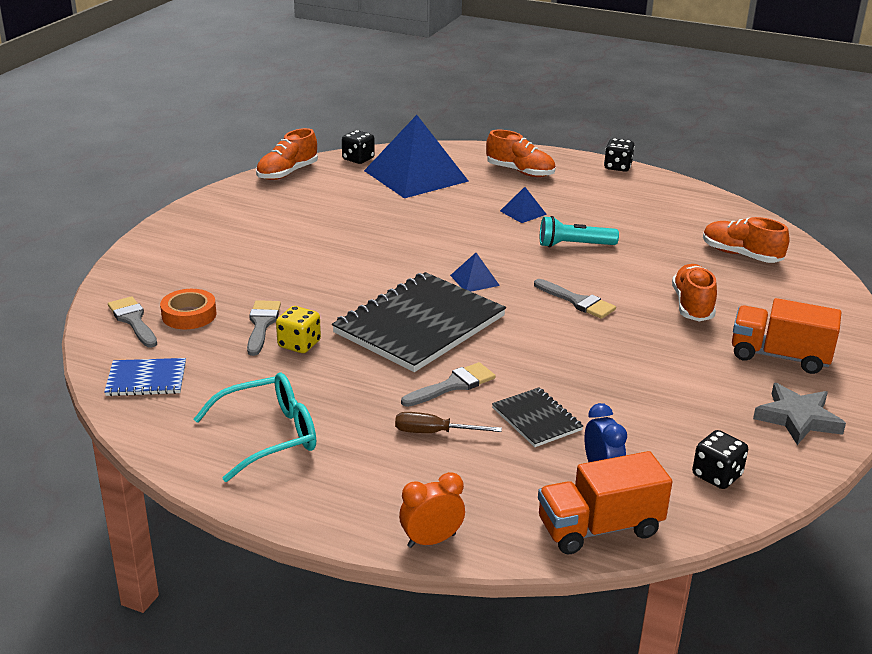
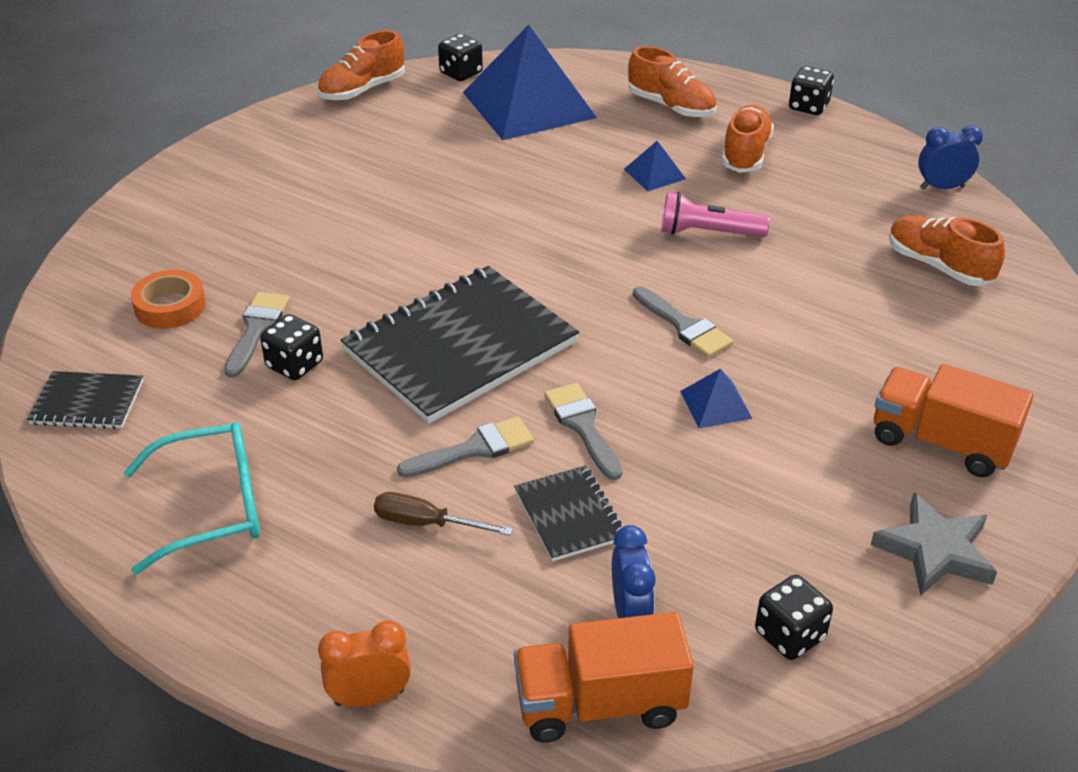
camera: 10 degrees right, 10 degrees up
blue notebook [104,358,186,396] -> black notebook [27,371,143,429]
grey brush [108,296,157,348] -> grey brush moved to [544,383,622,480]
yellow dice [276,306,321,353] -> black dice [260,314,323,380]
blue pyramid [450,253,500,292] -> blue pyramid moved to [680,369,753,428]
turquoise flashlight [540,216,619,247] -> pink flashlight [661,192,770,237]
orange shoe [672,264,717,321] -> orange shoe moved to [722,105,774,173]
none -> blue clock [918,125,983,189]

